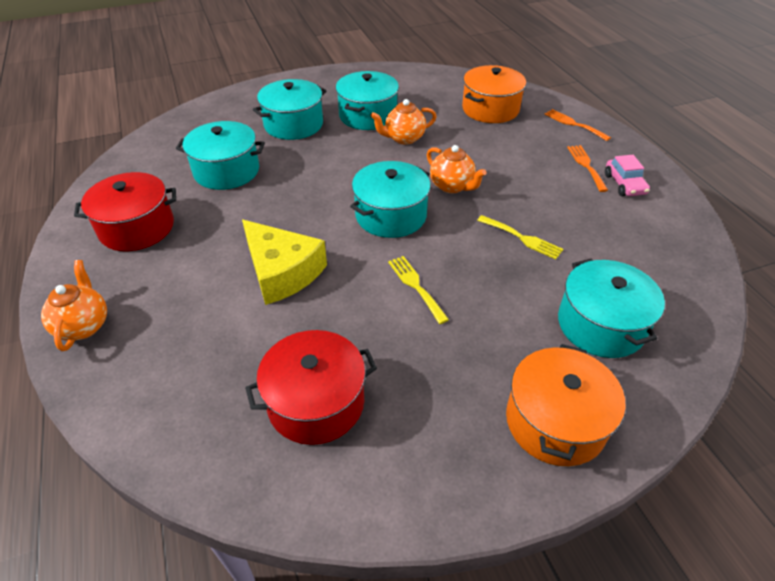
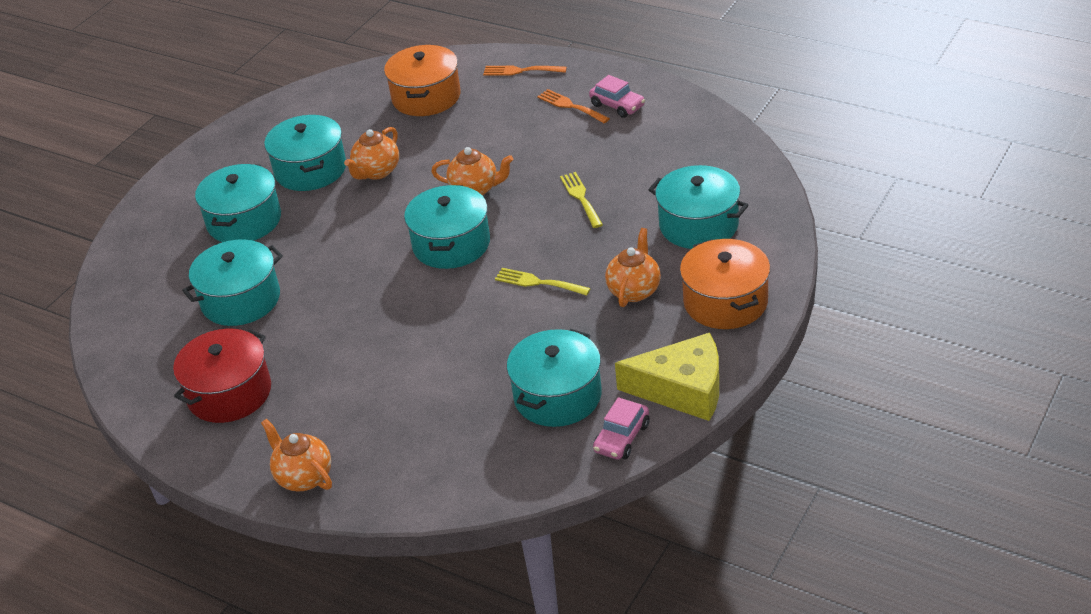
camera: 35 degrees left, 5 degrees down
yellow cheese [242,220,327,305] -> yellow cheese moved to [615,333,719,421]
red pot [245,330,377,445] -> turquoise pot [507,329,602,427]
yellow fork [477,215,563,260] -> yellow fork turned 105 degrees counterclockwise [560,172,603,228]
none -> pink car [593,397,650,460]
none -> orange teapot [605,228,661,307]

